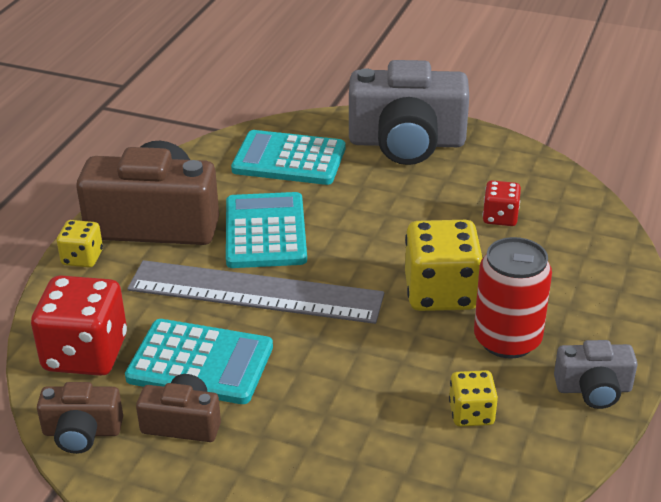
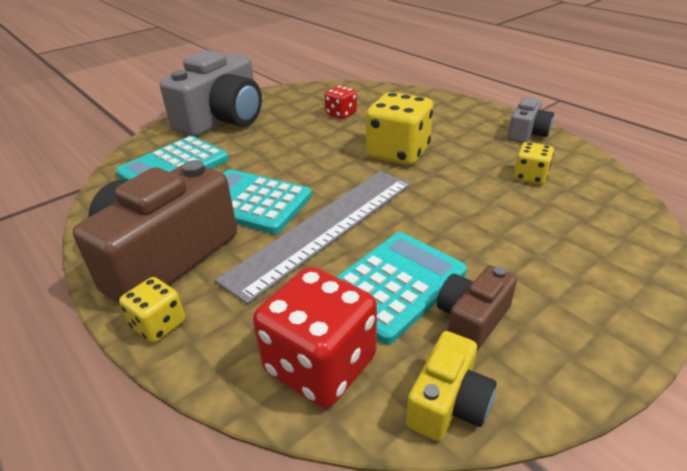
camera: 60 degrees left, 0 degrees up
brown camera [37,382,123,454] -> yellow camera [406,331,497,441]
red can [474,237,552,359] -> none

